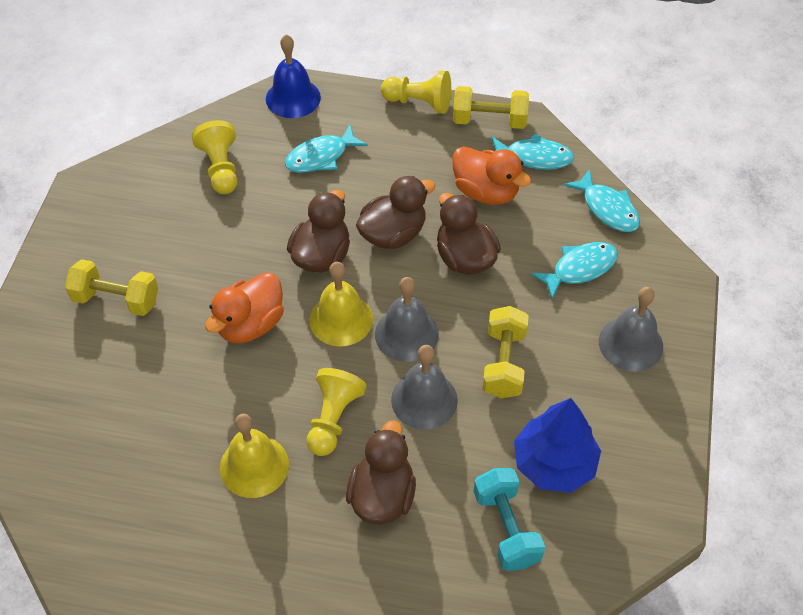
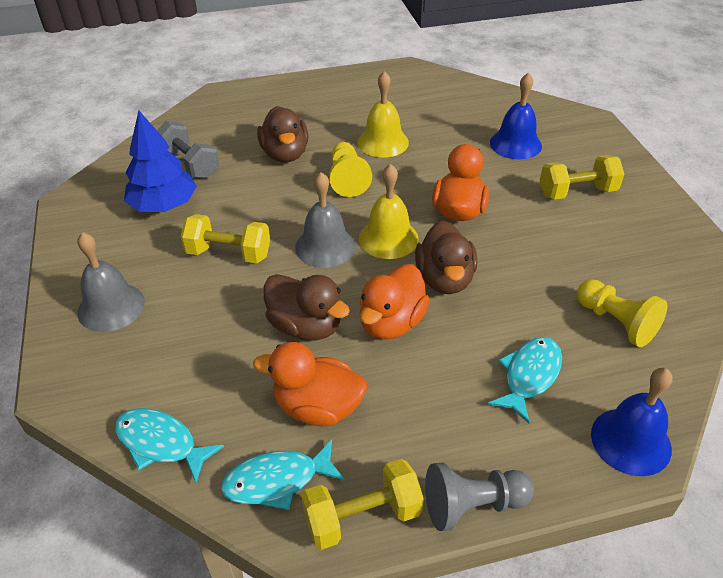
camera: 155 degrees right, 10 degrees down
brown duck [356,176,435,249] -> orange duck [360,264,430,339]
yellow pawn [381,70,451,114] -> grey pawn [425,463,534,531]
grey bell [391,345,458,430] -> none
turquoise dumbbell [473,468,545,571] -> grey dumbbell [157,121,219,179]
yellow dumbbell [482,306,529,398] -> yellow dumbbell turned 60 degrees counterclockwise [180,214,270,263]
turquoise fish [531,242,618,299] -> none
none -> blue bell [490,73,542,160]

